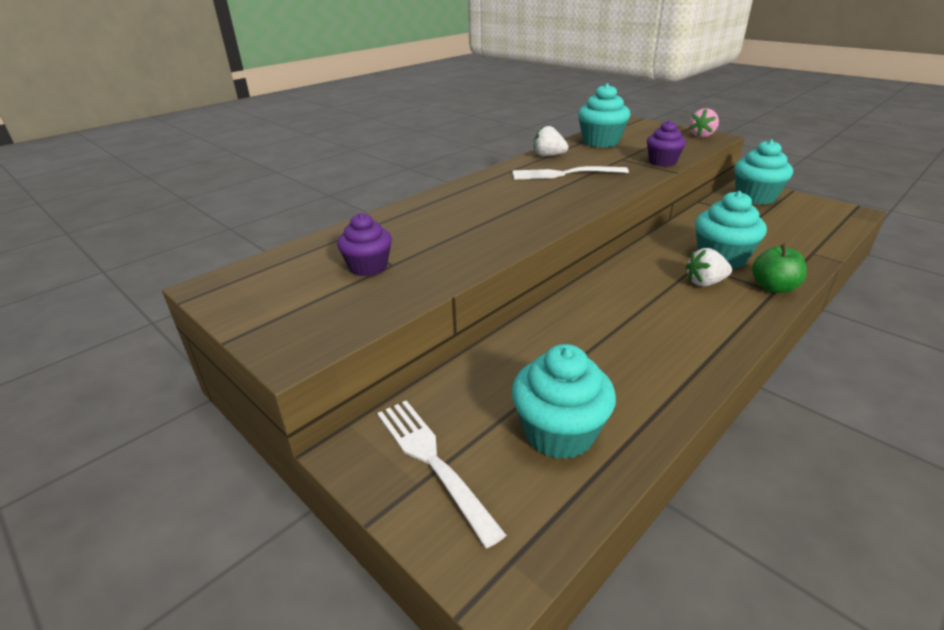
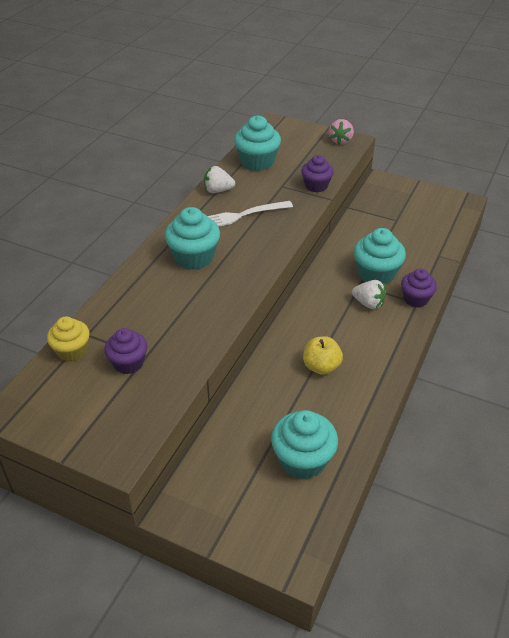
camera: 20 degrees left, 10 degrees up
white fork [377,400,507,548] -> none
white strawberry [685,248,732,287] -> white strawberry turned 120 degrees counterclockwise [352,280,386,309]
turquoise cupcake [734,139,793,205] -> turquoise cupcake moved to [165,207,220,270]
green apple [752,244,807,293] -> purple cupcake [401,268,437,307]
none -> yellow cupcake [47,317,90,362]
none -> yellow apple [303,336,343,375]

